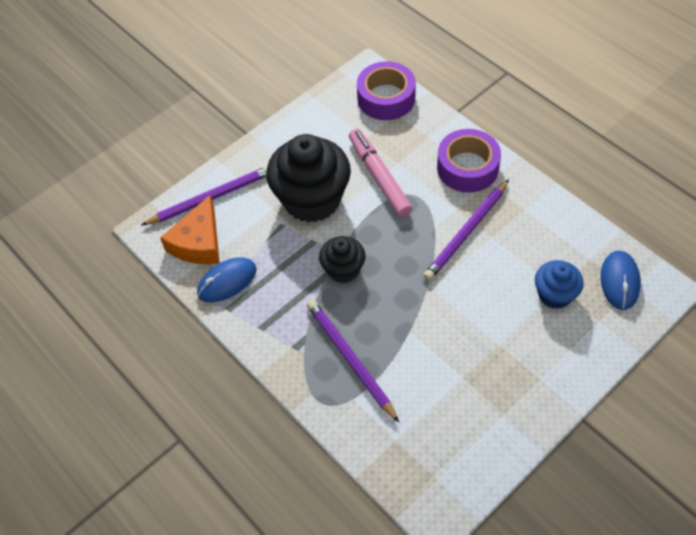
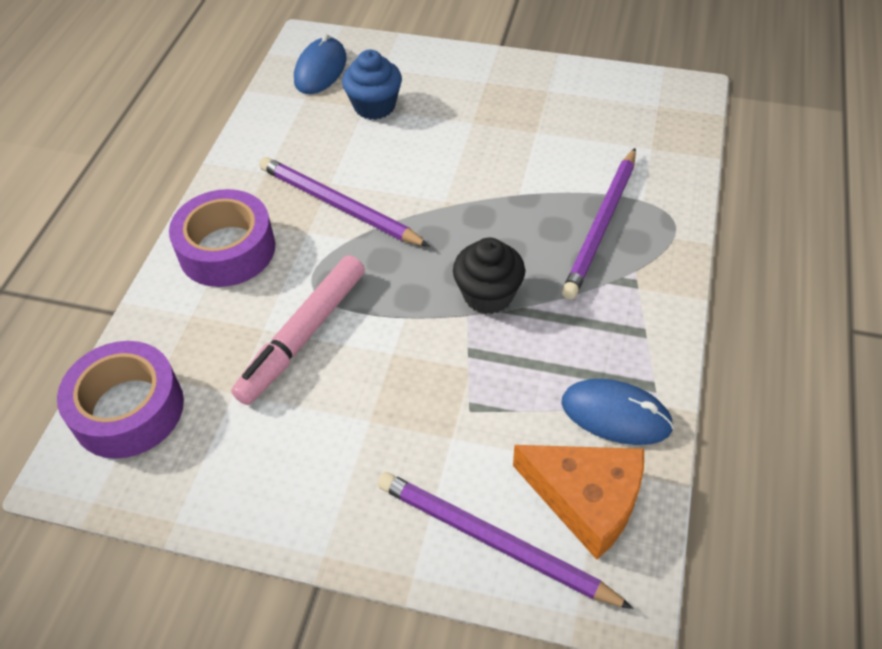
camera: 125 degrees left, 5 degrees down
orange cheese [160,195,220,264] -> orange cheese turned 45 degrees clockwise [513,445,644,560]
black cupcake [266,134,351,222] -> none
purple pencil [423,179,509,281] -> purple pencil turned 150 degrees counterclockwise [259,157,430,247]
blue mouse [601,250,641,310] -> blue mouse turned 45 degrees counterclockwise [294,34,347,94]

